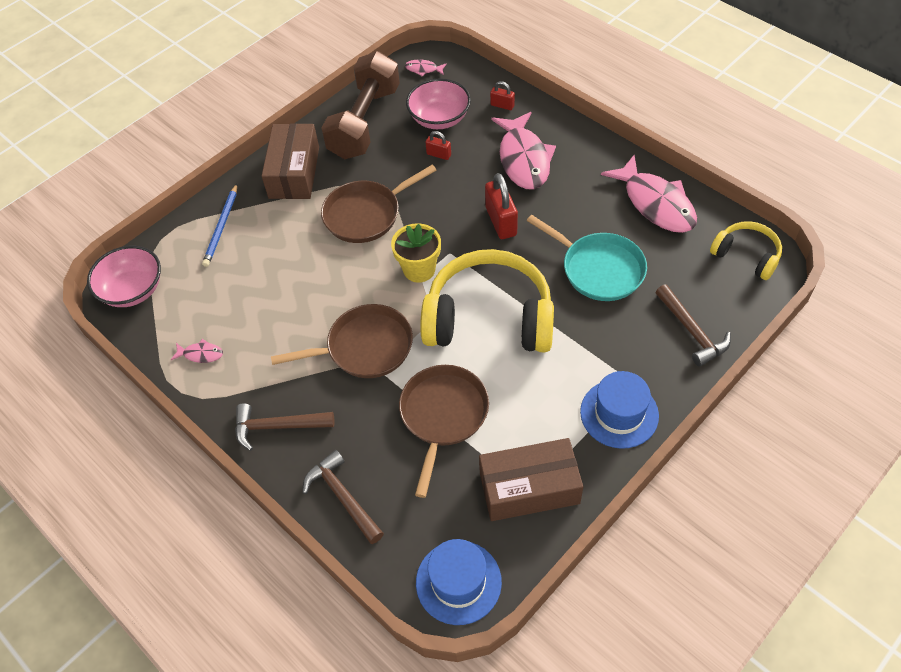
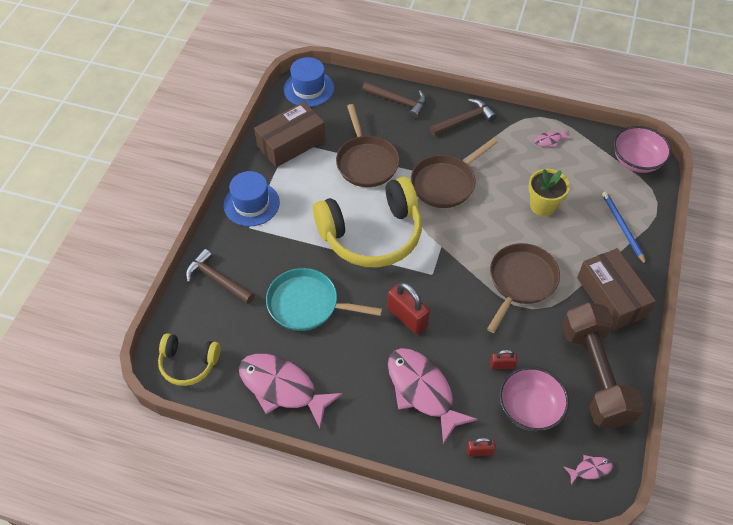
camera: 150 degrees right, 0 degrees up
yellow flower pot [391,223,441,283] -> yellow flower pot moved to [528,169,570,216]

